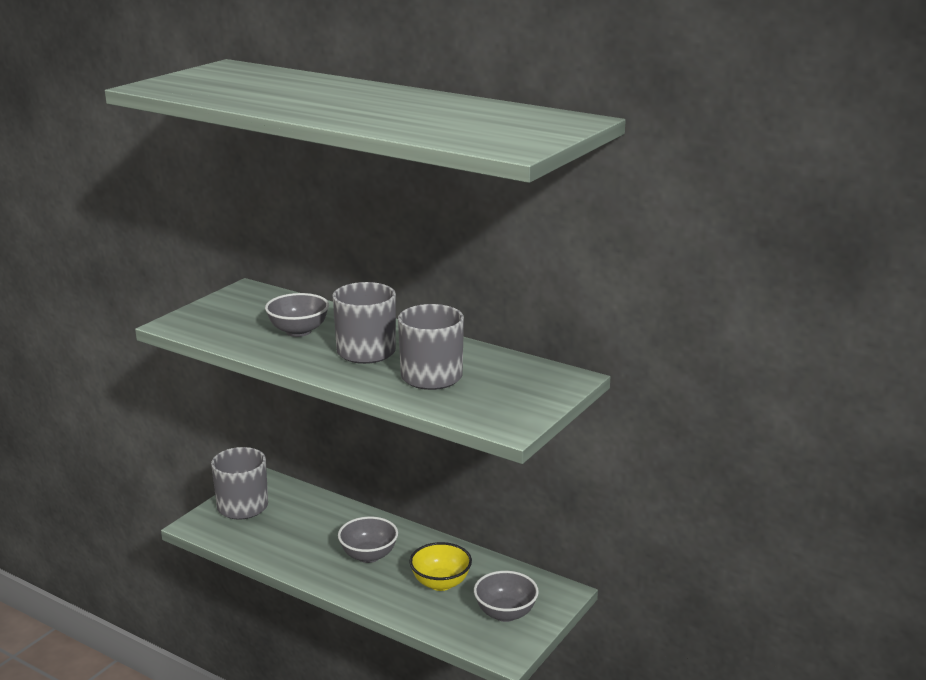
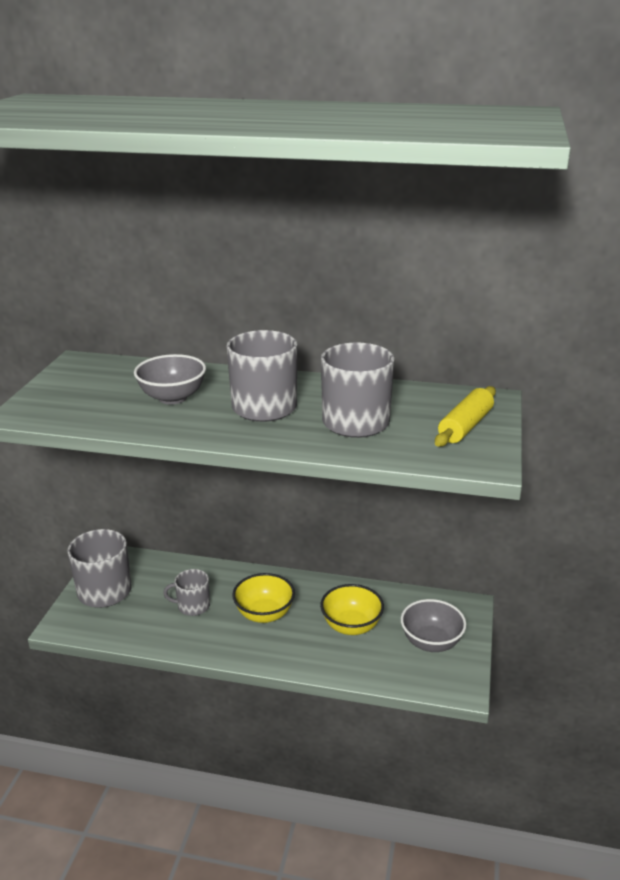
camera: 20 degrees left, 5 degrees up
grey bowl [338,517,398,563] -> yellow bowl [232,573,295,623]
none -> grey mug [163,569,210,616]
none -> yellow rolling pin [435,386,496,447]

